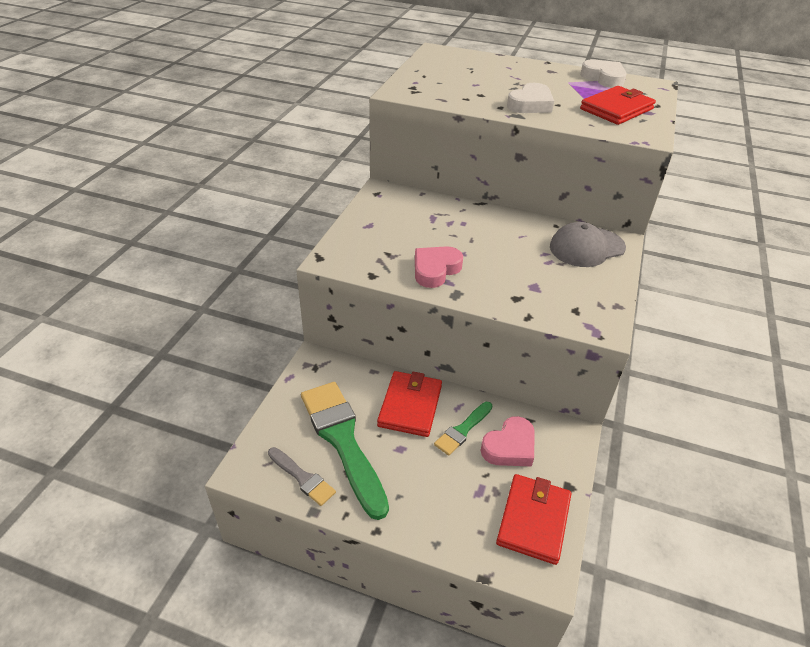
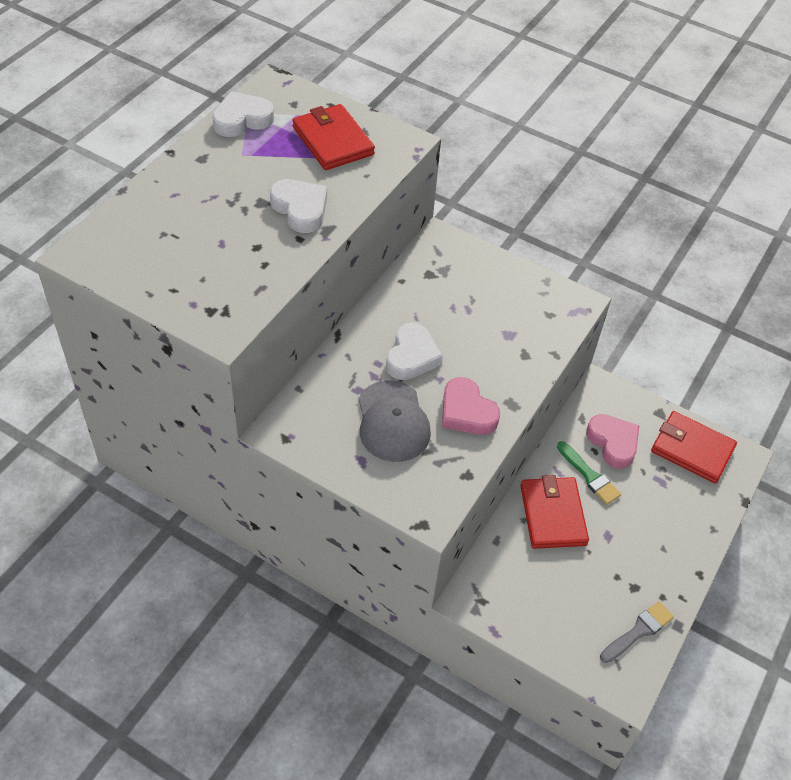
camera: 80 degrees left, 10 degrees up
green brush [301,382,389,520] -> none
red wallet [377,371,442,437] -> red wallet turned 60 degrees clockwise [520,475,589,549]
grey cap [550,222,626,267] -> grey cap moved to [358,380,431,462]
none -> white heart [386,323,443,380]

